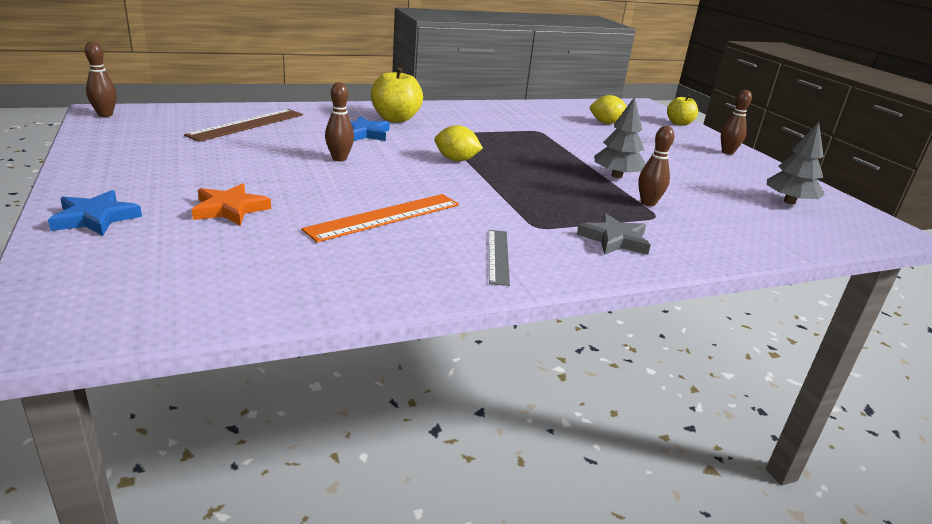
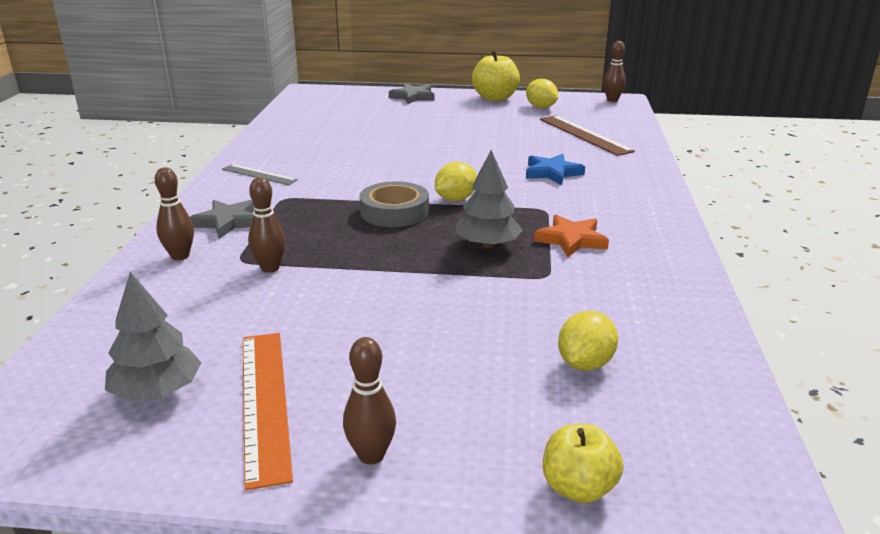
camera: 120 degrees right, 0 degrees up
blue star [48,190,142,236] -> grey star [389,83,434,104]
orange star [192,183,271,226] -> orange star moved to [534,215,609,257]
orange ruler [301,194,459,242] -> orange ruler moved to [243,333,293,490]
brown bowling pin [325,82,354,161] -> brown bowling pin moved to [155,167,194,260]
yellow apple [371,68,423,123] -> yellow apple moved to [472,51,520,101]
grey tree [594,97,646,178] -> grey tree moved to [456,150,523,249]
none -> grey tape [360,181,429,227]
none -> yellow lemon [526,79,558,108]

